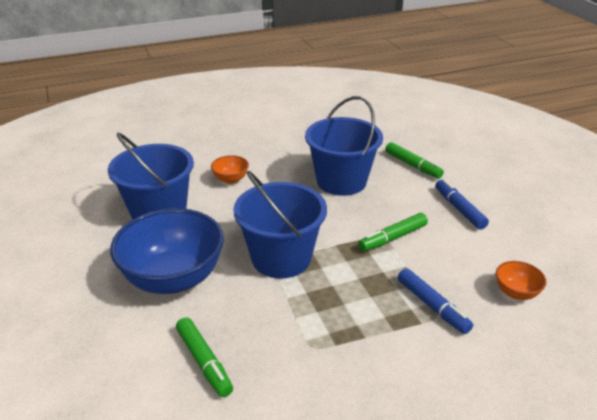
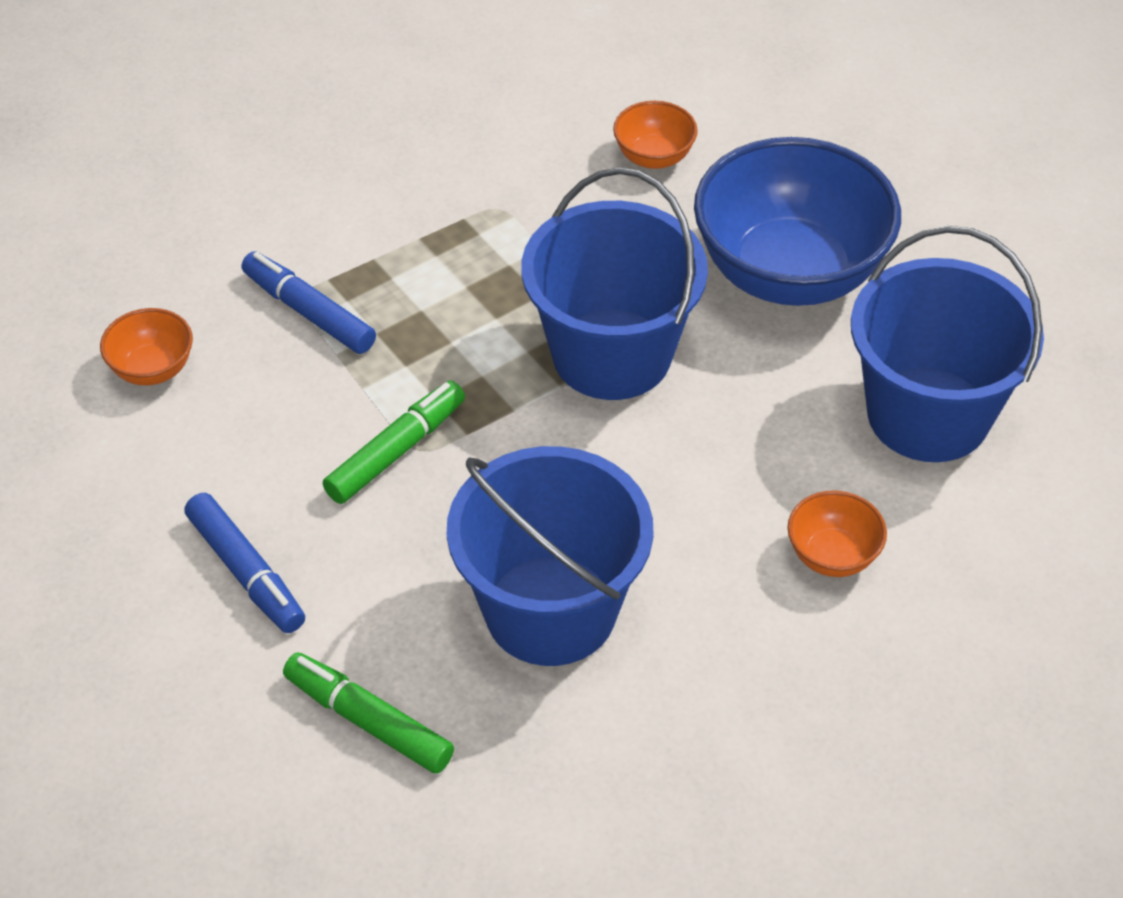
camera: 165 degrees right, 15 degrees up
green marker [176,317,233,397] -> orange bowl [613,101,698,169]

